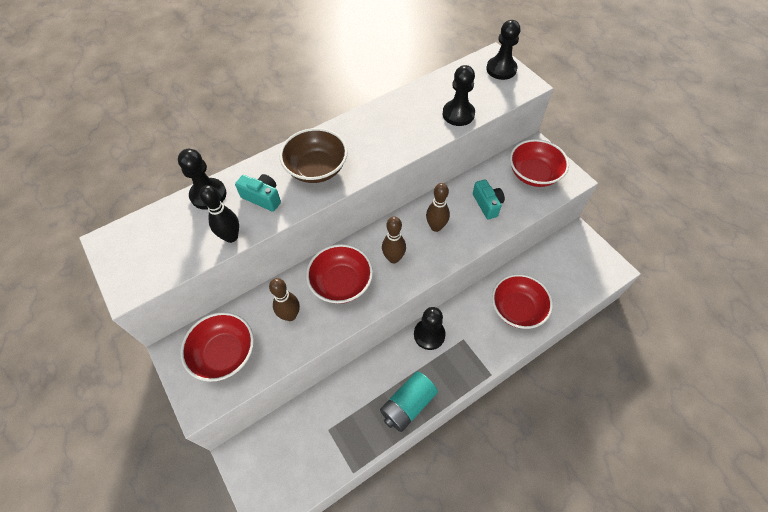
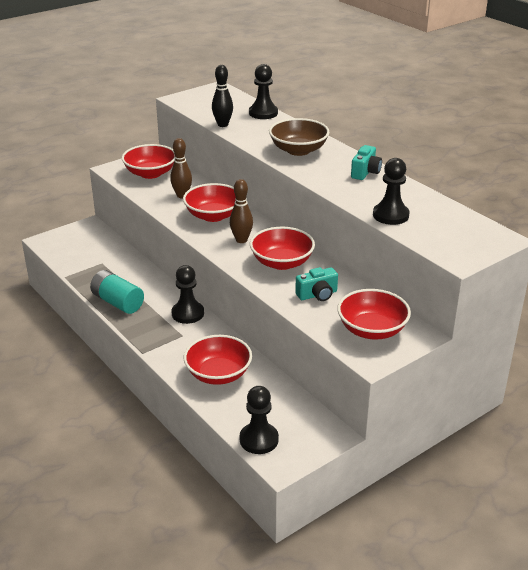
camera: 85 degrees right, 25 degrees down
turquoise camera [235,174,281,212] -> turquoise camera moved to [351,145,382,180]
brown bowling pin [426,183,450,232] -> red bowl [250,227,315,270]
black pawn [486,20,520,80] -> black pawn moved to [239,386,279,454]

